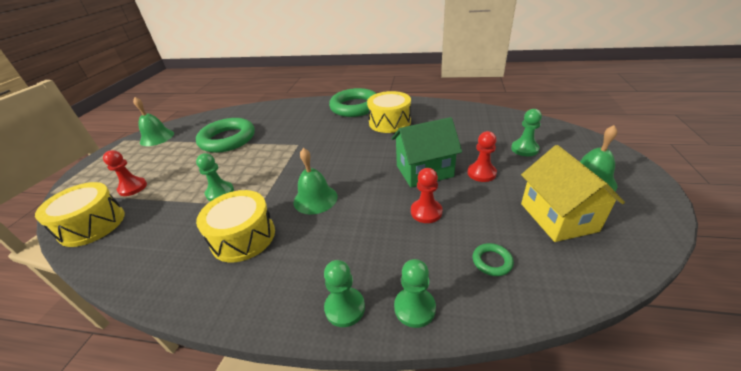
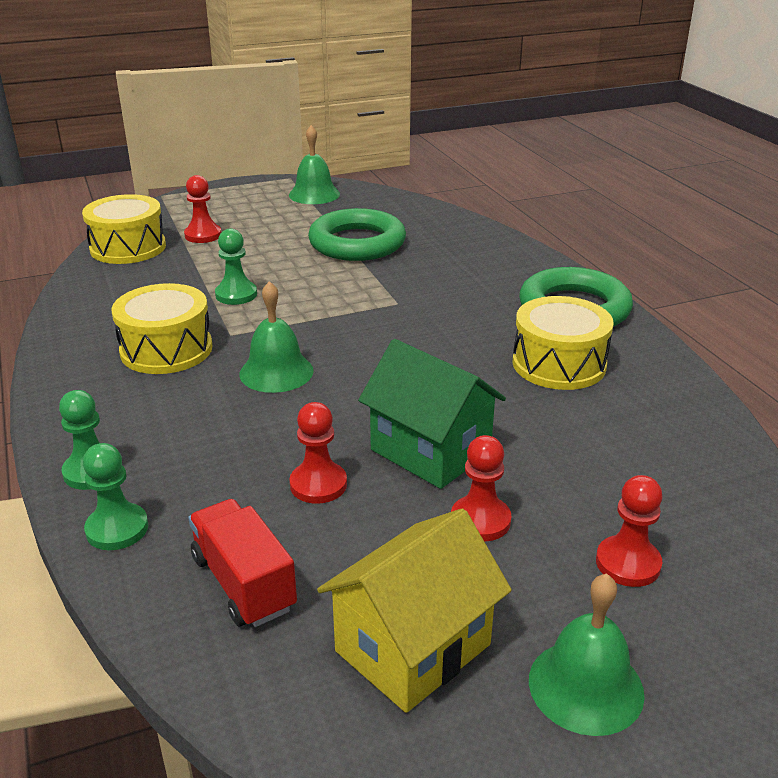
camera: 55 degrees right, 5 degrees down
green ring [473,243,514,276] -> red truck [188,499,297,627]
green pawn [511,109,542,156] -> red pawn [596,475,663,587]

